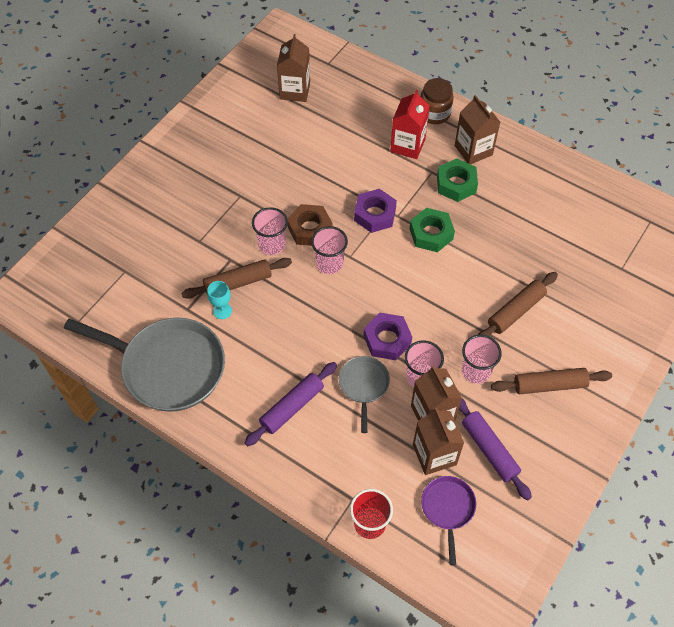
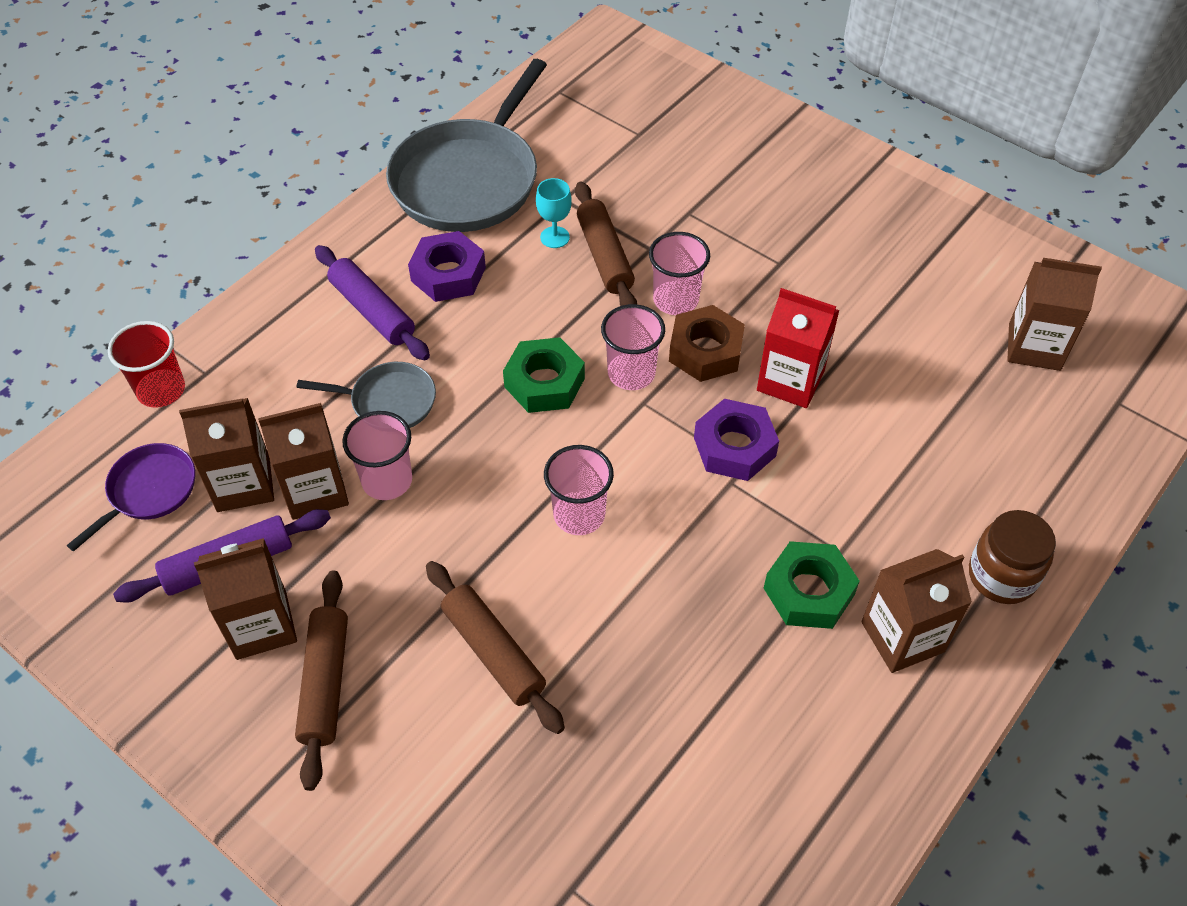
camera: 95 degrees right, 5 degrees down
purple nut [364,313,412,360] -> purple nut moved to [408,231,486,302]
red carton [390,90,430,159] -> red carton moved to [757,288,840,408]
green nut [409,208,455,252] -> green nut moved to [503,337,585,413]
purple pan [421,476,476,566] -> purple pan turned 60 degrees counterclockwise [67,443,195,551]
pink cup [462,335,502,384] -> pink cup moved to [544,445,614,535]
none -> brown carton [194,538,297,660]

